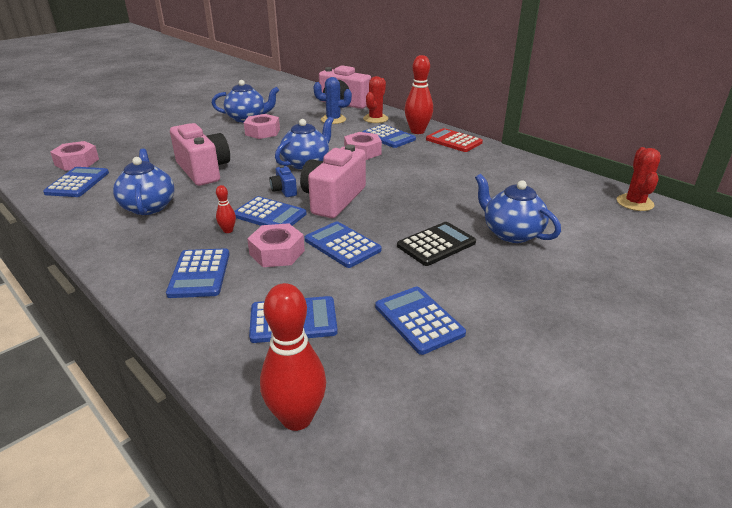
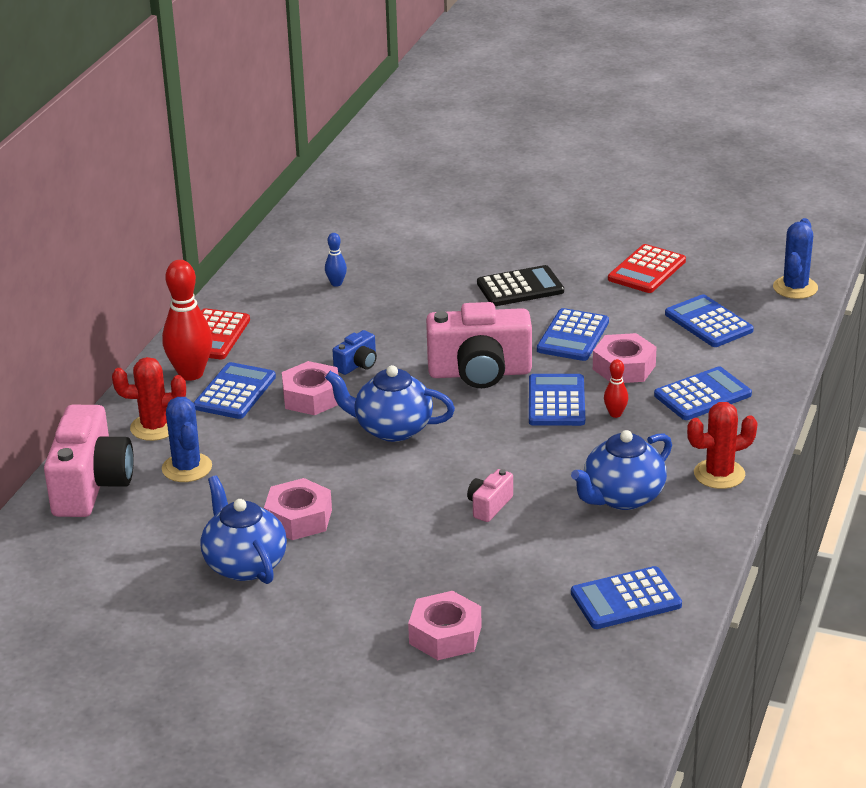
camera: 115 degrees left, 0 degrees up
pink nut [50,141,99,171] -> pink nut moved to [408,591,482,660]
pink camera [170,123,230,186] -> pink camera [467,469,513,522], size x0.46
red bowling pin [260,283,326,431] -> blue cactus [773,218,818,299]
blue camera [269,165,297,197] -> blue camera moved to [333,330,377,375]
blue calculator [375,287,466,355] -> red calculator [608,244,686,293]
black calculator [397,222,476,266] -> black calculator turned 135 degrees clockwise [477,265,564,306]
blue teapot [475,174,561,243] -> none
red cactus [617,147,661,211] -> red cactus moved to [687,402,758,489]
none -> blue bowling pin [325,233,347,287]

